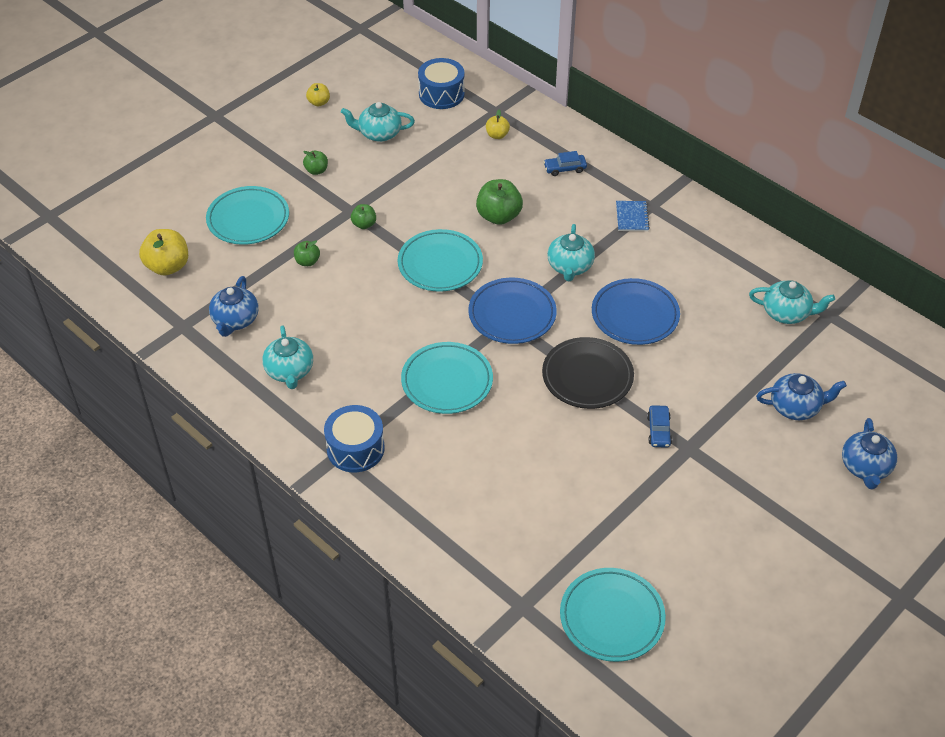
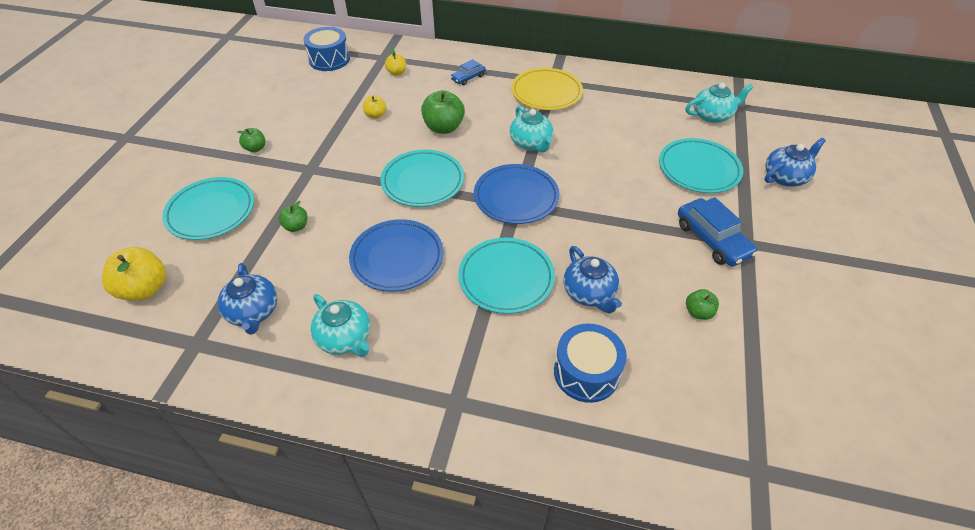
camera: 30 degrees left, 0 degrees up
yellow apple [306,83,330,107] -> yellow apple moved to [363,95,386,119]
blue drum [324,405,385,472] -> blue drum moved to [554,324,627,403]
turquoise teapot [341,102,415,142] -> none
green apple [351,204,376,229] -> green apple moved to [686,289,719,320]
black plate [542,337,634,409] -> none
turquoise plate [560,568,666,662] -> turquoise plate moved to [659,138,743,193]
blue plate [592,278,680,345] -> blue plate moved to [349,219,444,291]
blue notebook [616,201,650,231] -> yellow plate [511,68,583,110]
blue car [647,405,672,448] -> blue car [678,197,758,267], size x1.76
blue teapot [842,418,897,489] -> blue teapot moved to [563,246,622,314]

